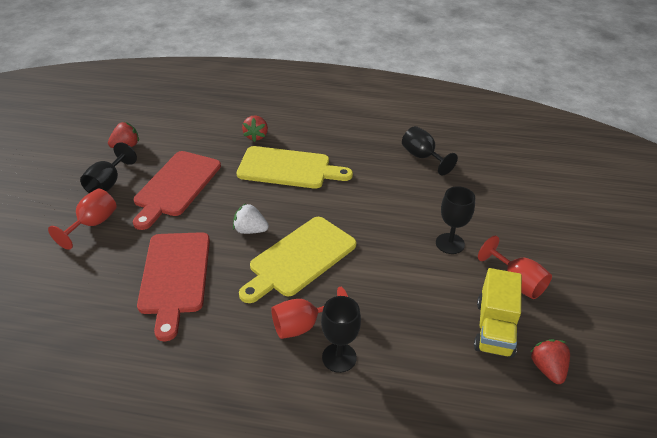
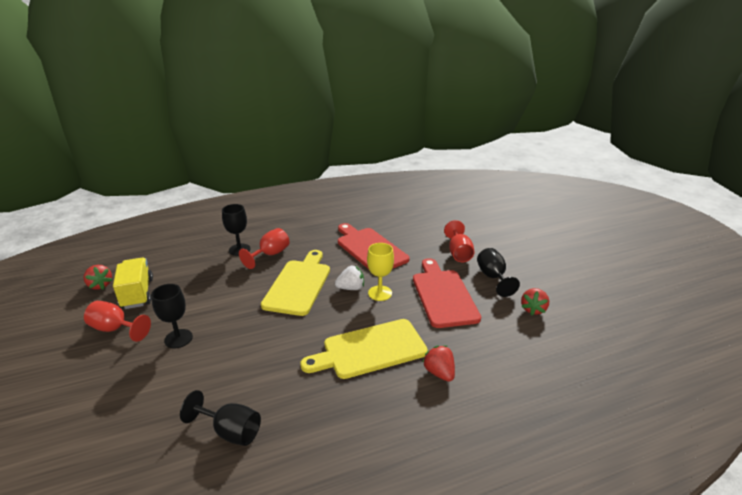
camera: 150 degrees right, 10 degrees down
none -> yellow goblet [367,243,394,301]

